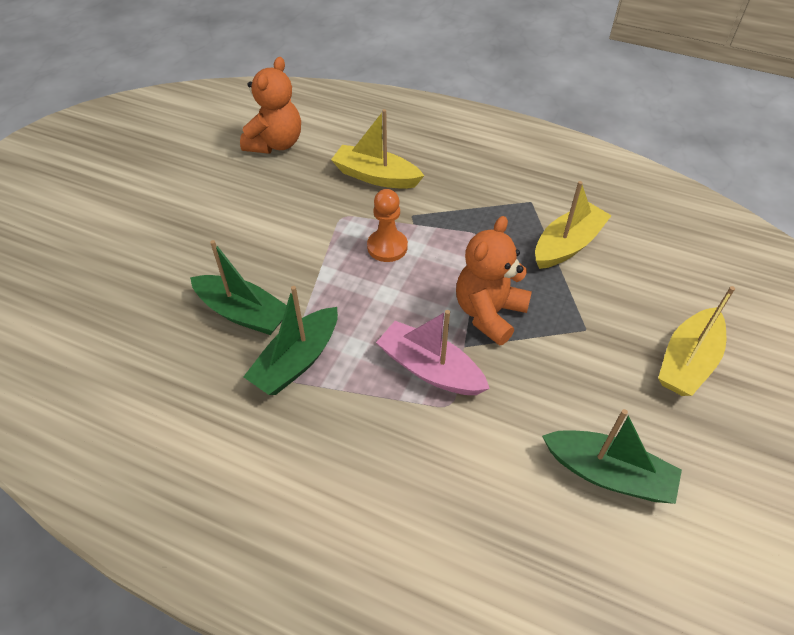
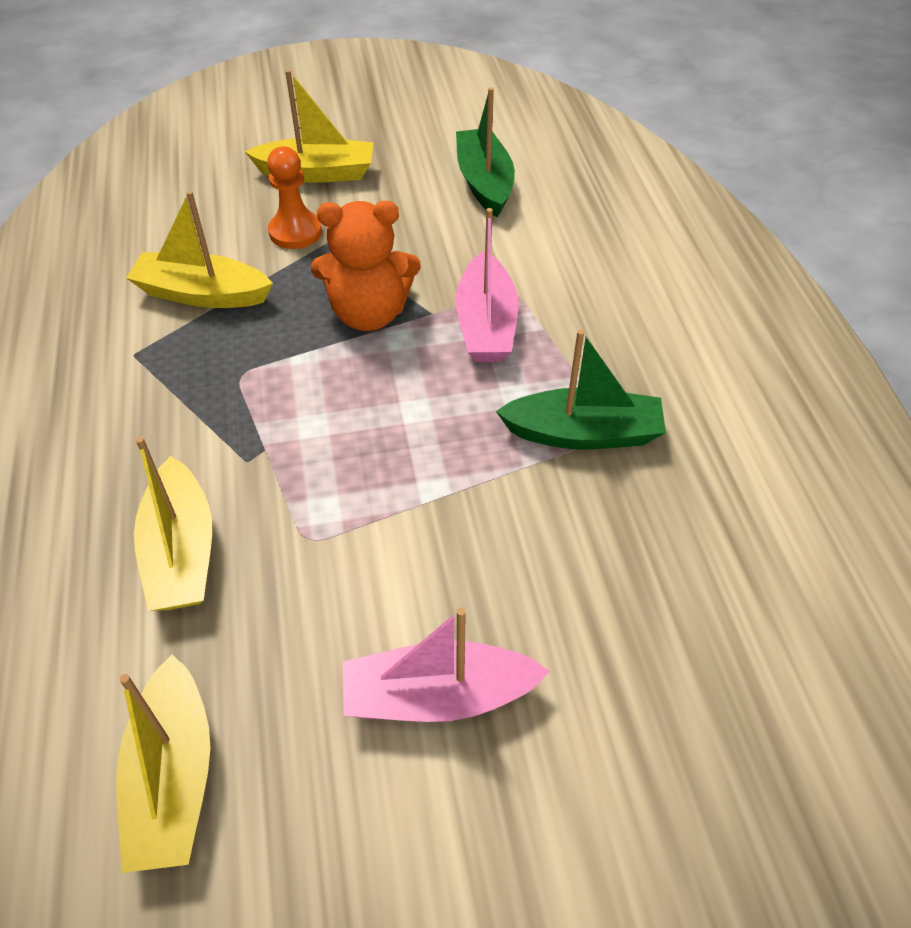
camera: 125 degrees left, 0 degrees up
green boat [190,240,287,335] -> none
orange teddy bear [240,57,301,154] -> yellow boat [116,654,211,873]
orange pawn [367,189,408,262] -> orange pawn moved to [267,146,322,249]
none -> pink boat [343,607,550,722]

